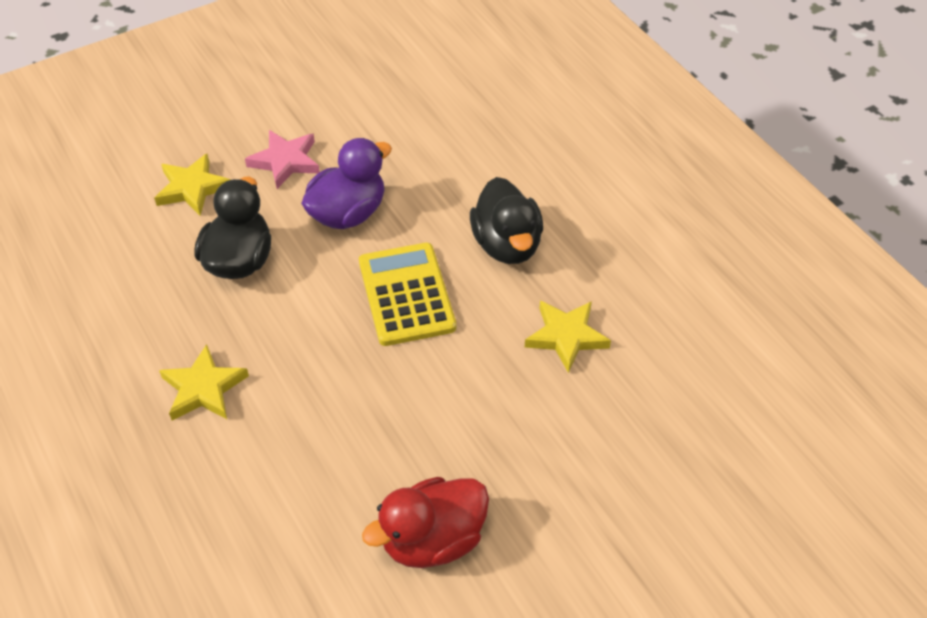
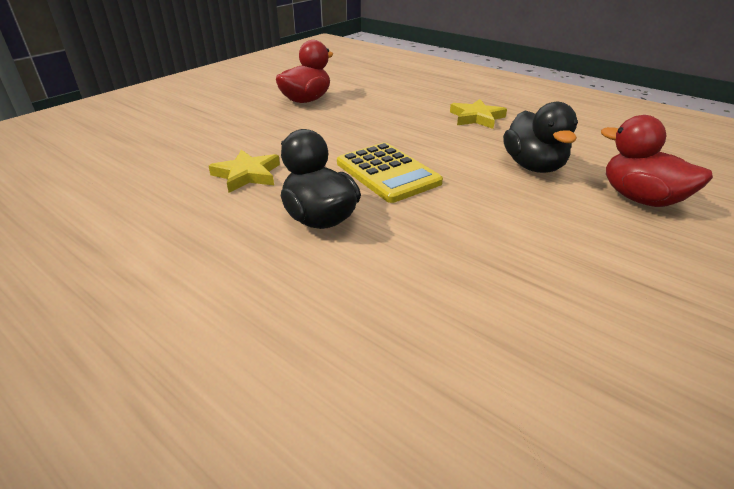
camera: 160 degrees right, 15 degrees down
yellow star [154,154,231,216] -> red duck [601,115,713,207]
pink star [245,130,320,189] -> none
purple duck [301,138,392,229] -> none

